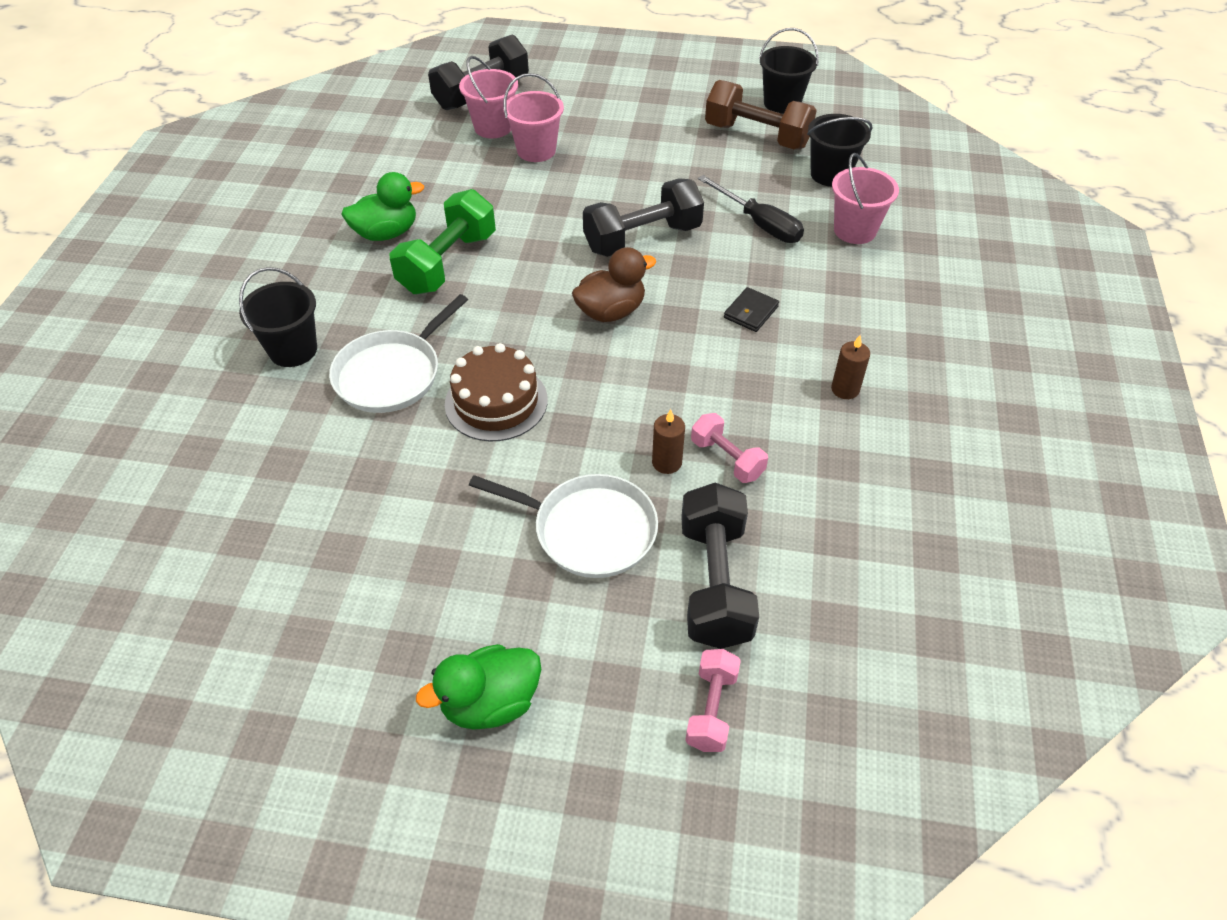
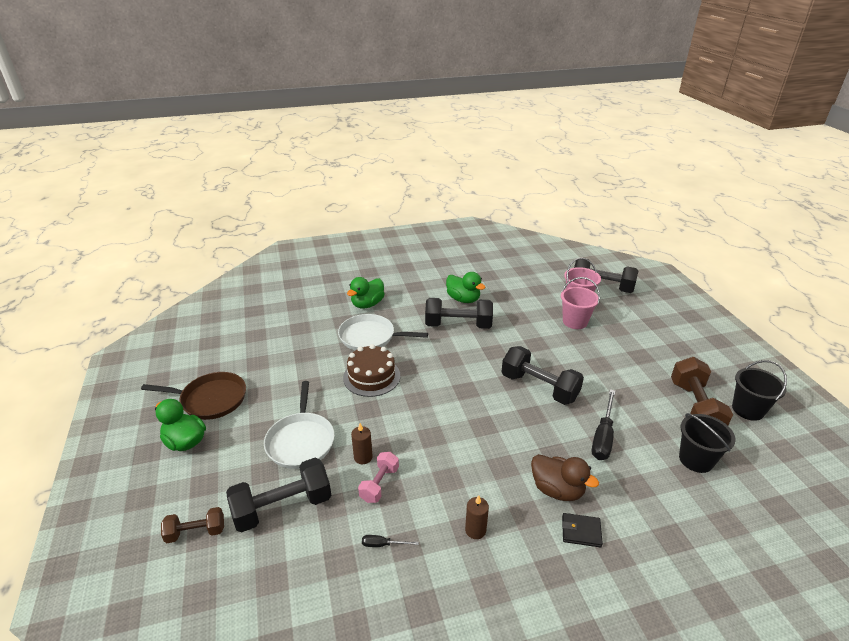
camera: 65 degrees right, 15 degrees down
black bucket [239,267,317,367] -> green duck [347,277,385,308]
green dumbbell [390,189,496,294] -> black dumbbell [425,298,493,329]
brown duck [572,247,656,322] -> brown duck moved to [531,454,599,501]
pink dumbbell [685,649,741,752] -> brown dumbbell [161,507,224,543]
black wallet [724,287,779,332] -> black wallet moved to [562,513,603,547]
pink bucket [832,153,899,244] -> none
none -> brown pan [141,372,246,420]
none -> black screwdriver [362,535,419,547]

